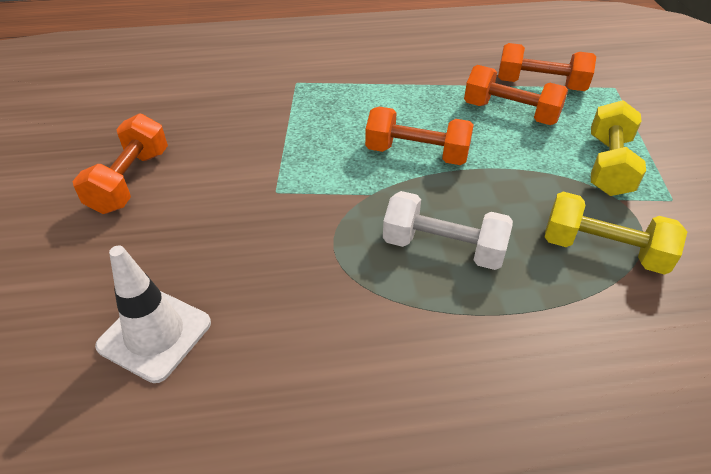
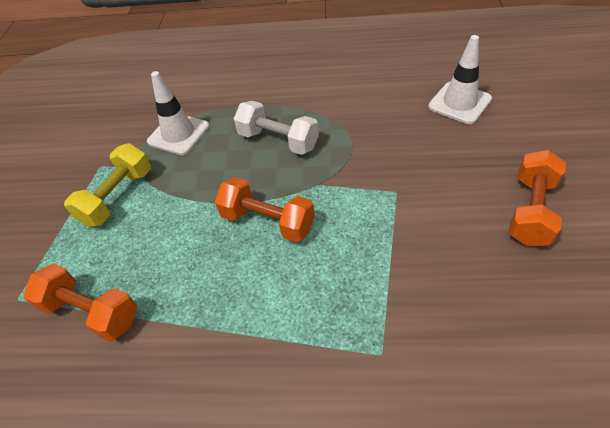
camera: 165 degrees left, 5 degrees up
orange dumbbell [464,65,568,125] -> none
yellow dumbbell [545,192,688,275] -> white traffic cone [147,71,209,155]

